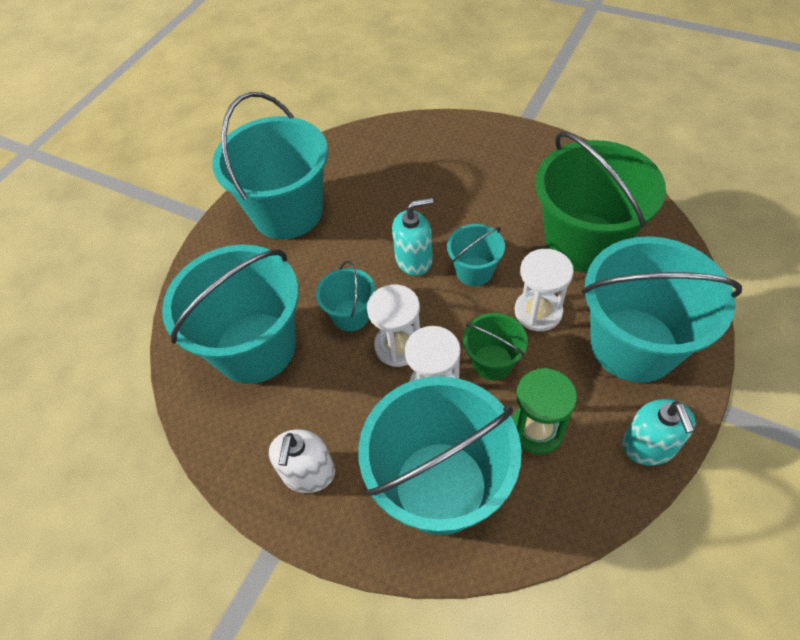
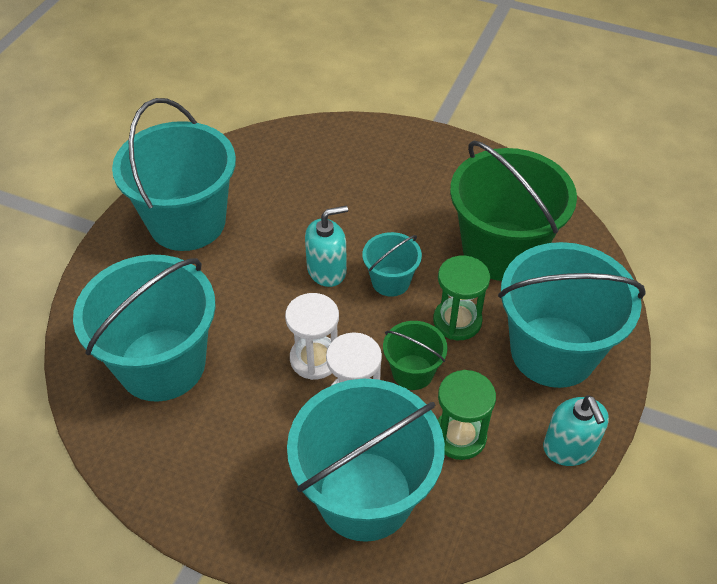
camera: 10 degrees left, 5 degrees down
white soap dispenser [269,429,335,493] -> none
turquoise bucket [316,260,375,331] -> none
white hourglass [515,249,574,331] -> green hourglass [433,256,490,340]

